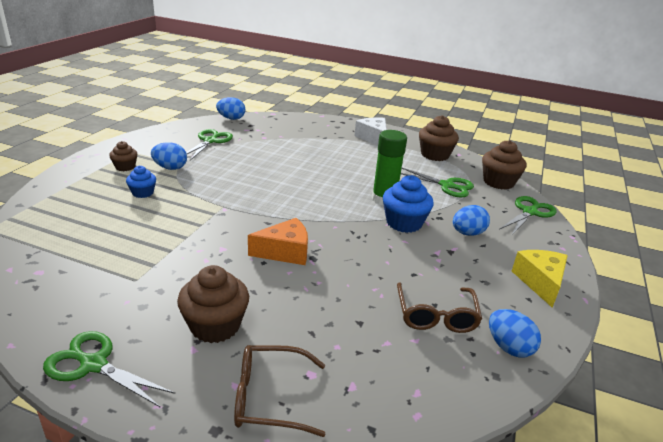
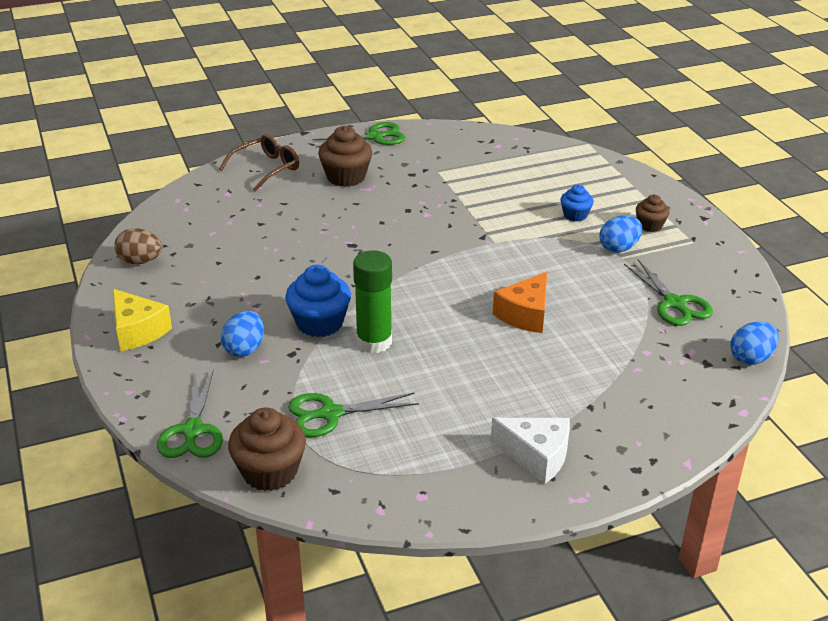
camera: 140 degrees right, 5 degrees up
orange cheese [248,218,308,265] -> orange cheese moved to [493,272,547,333]
brown glasses [397,282,482,333] -> none
brown cupcake [419,115,459,161] -> none
blue egg [489,309,541,358] -> brown egg [114,228,162,264]

